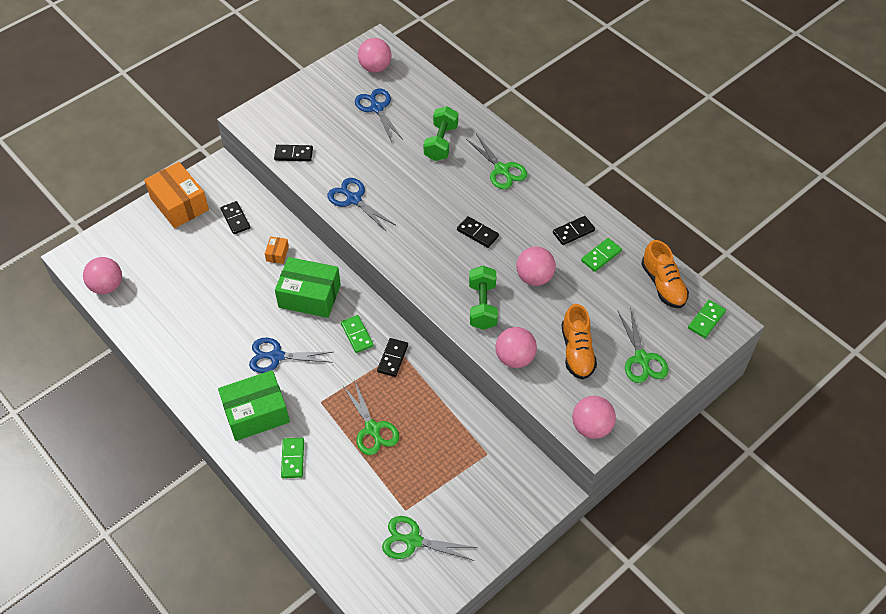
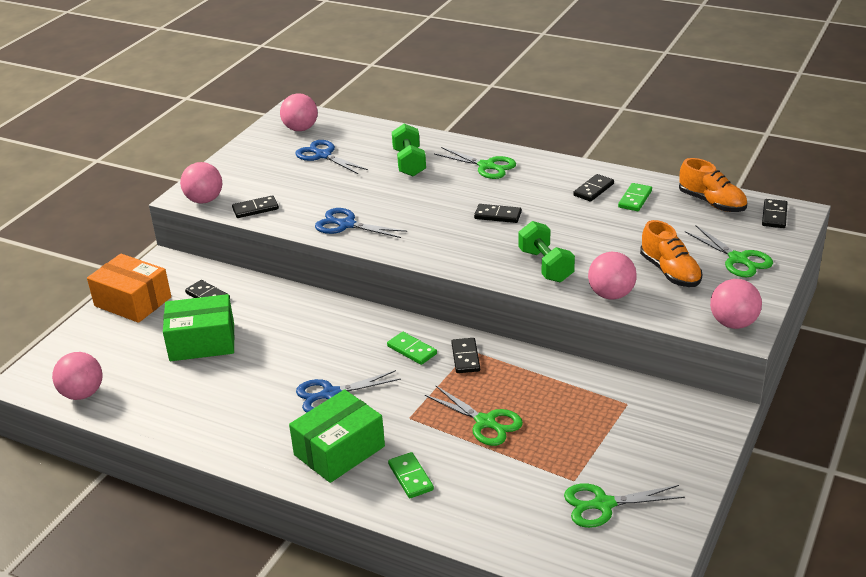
camera: 20 degrees left, 20 degrees down
orange box [265,237,289,264] -> none
green box [275,257,341,318] -> green box moved to [163,294,235,361]
pink ball [516,247,556,286] -> pink ball moved to [180,162,222,204]
green domino [688,300,726,338] -> black domino [762,199,788,228]

